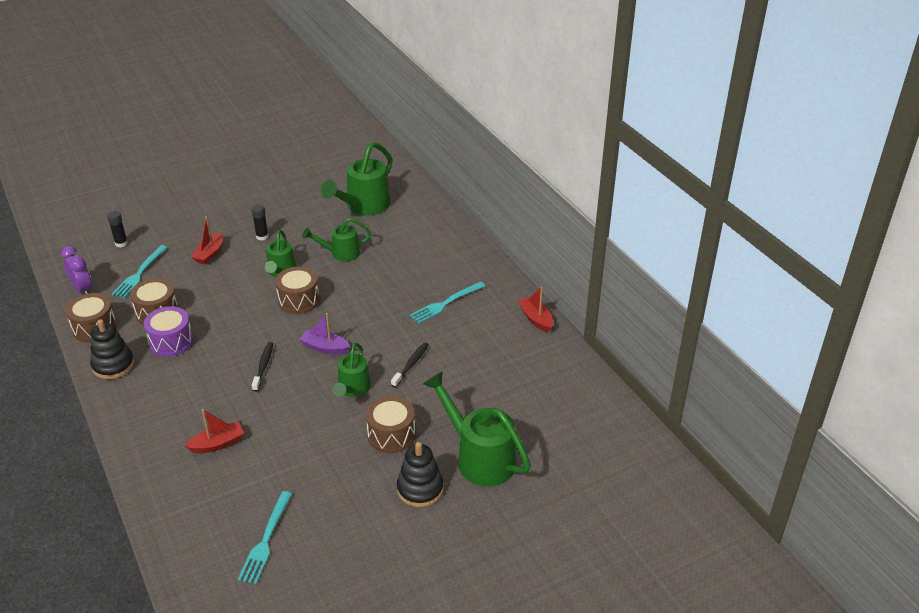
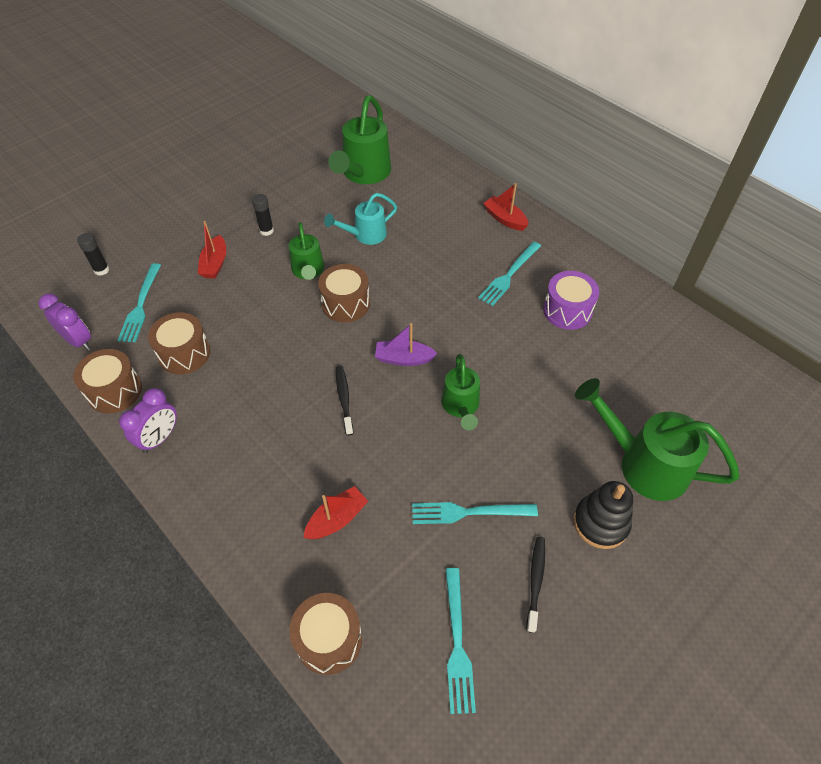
camera: 15 degrees left, 15 degrees up
black stacking toy [90,319,134,379] -> purple clock [119,388,177,453]
purple drum [144,306,194,357] -> purple drum moved to [543,271,599,330]
green watering can [302,218,371,261] -> turquoise watering can [324,193,397,245]
brown drum [366,396,415,453] -> brown drum moved to [289,593,362,675]
black toothbrush [391,342,429,387] -> black toothbrush moved to [526,537,545,633]
red boat [518,287,553,332] -> red boat moved to [483,183,528,231]
none -> turquoise fork [412,502,538,524]

